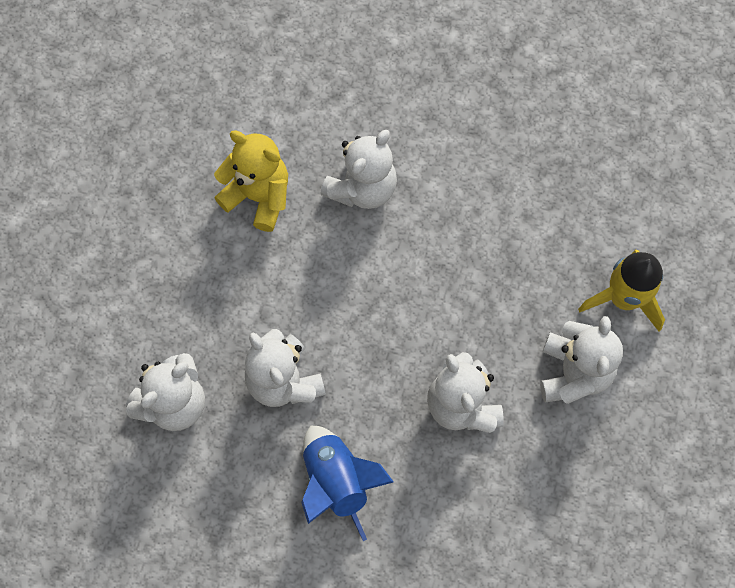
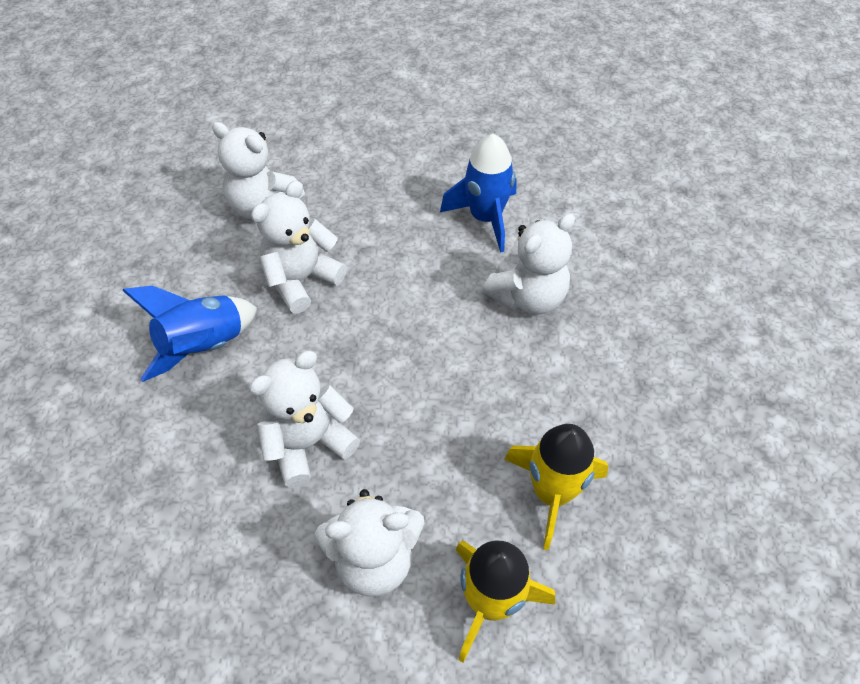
camera: 75 degrees right, 15 degrees down
yellow teddy bear [214,130,288,232] -> blue rocket [440,134,517,253]
white teddy bear [320,130,397,209] -> white teddy bear turned 60 degrees counterclockwise [483,214,575,315]
none -> yellow rocket [504,424,609,550]

